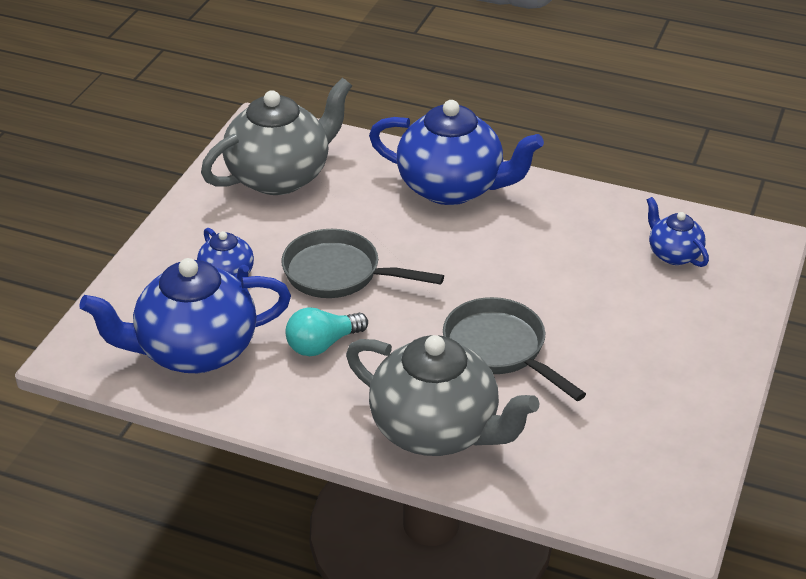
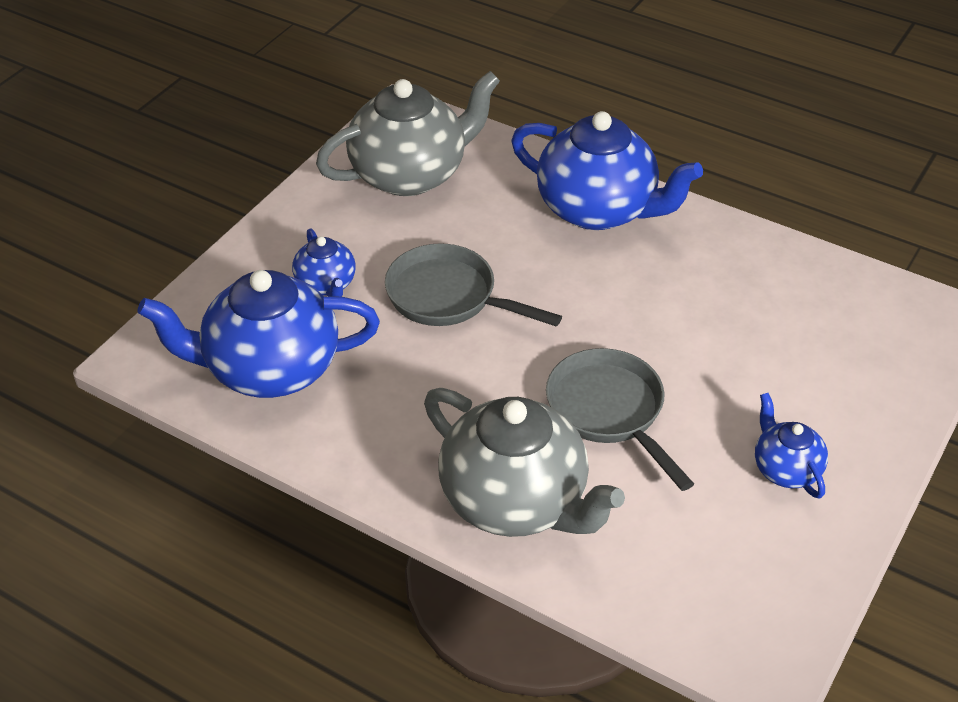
camera: 10 degrees right, 5 degrees up
turquoise light bulb [285,307,368,356] -> none
blue teapot [647,197,709,267] -> blue teapot moved to [755,393,828,499]

